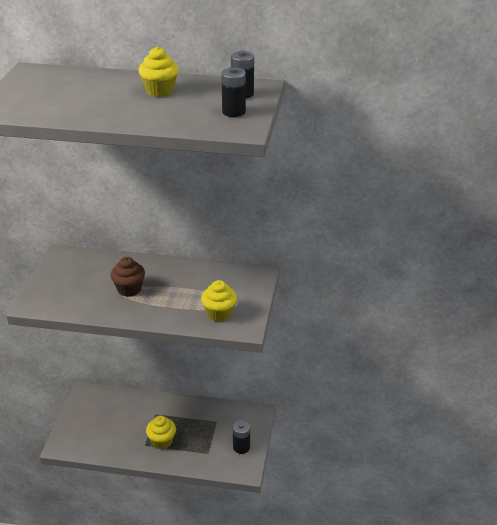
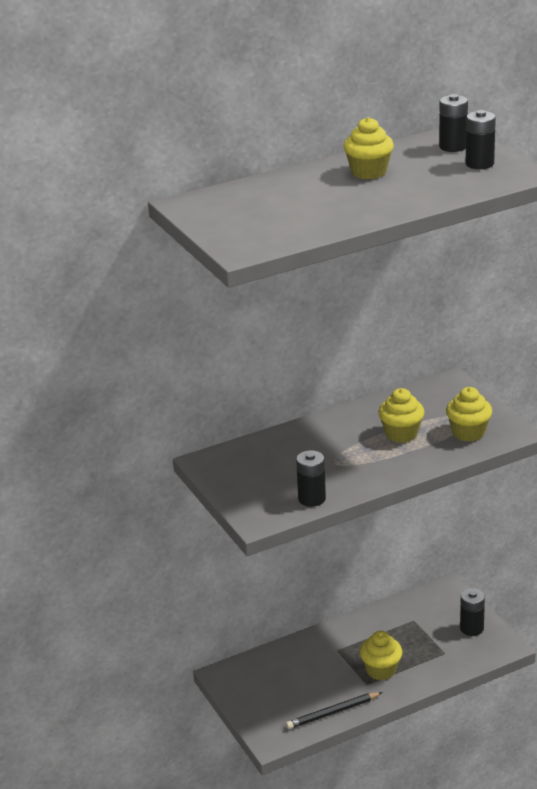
camera: 35 degrees left, 5 degrees down
brown cupcake [111,257,145,297] -> none
none -> black pencil [286,692,383,729]
none -> black battery [296,450,326,507]
none -> yellow cupcake [378,388,425,443]

